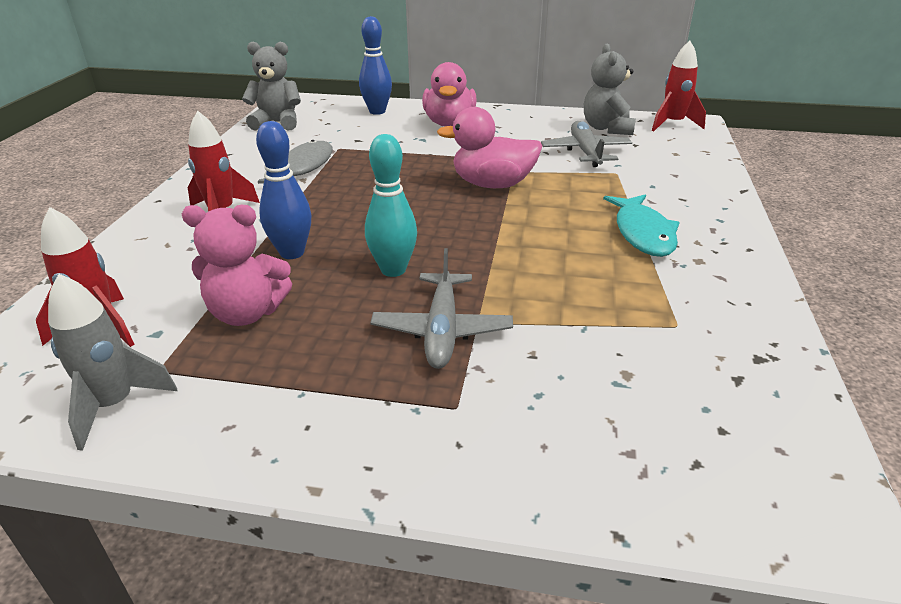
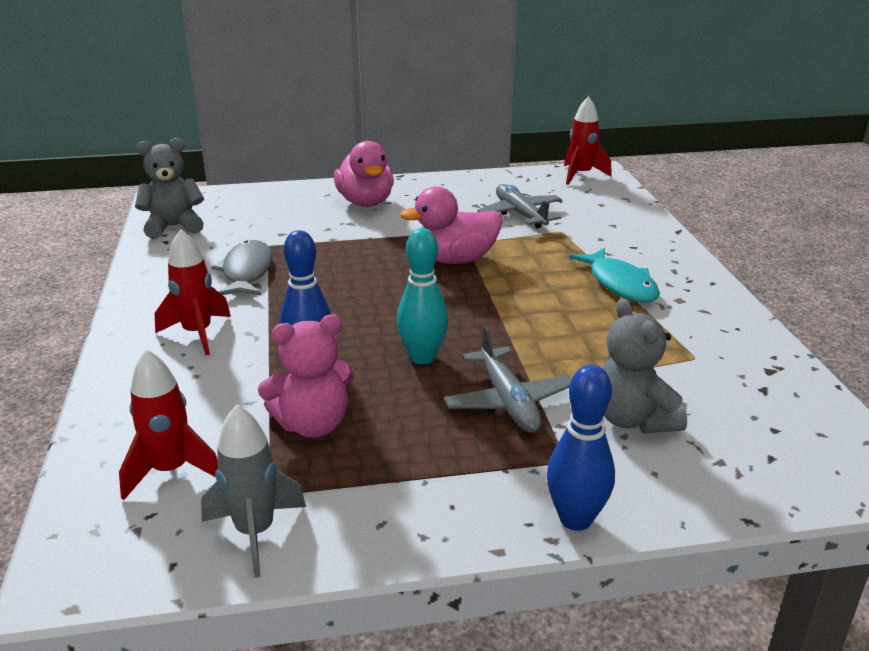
camera: 20 degrees left, 5 degrees down
blue bowling pin [359,16,392,115] -> blue bowling pin moved to [547,365,615,531]
grey teddy bear [584,43,636,135] -> grey teddy bear moved to [602,298,687,434]

